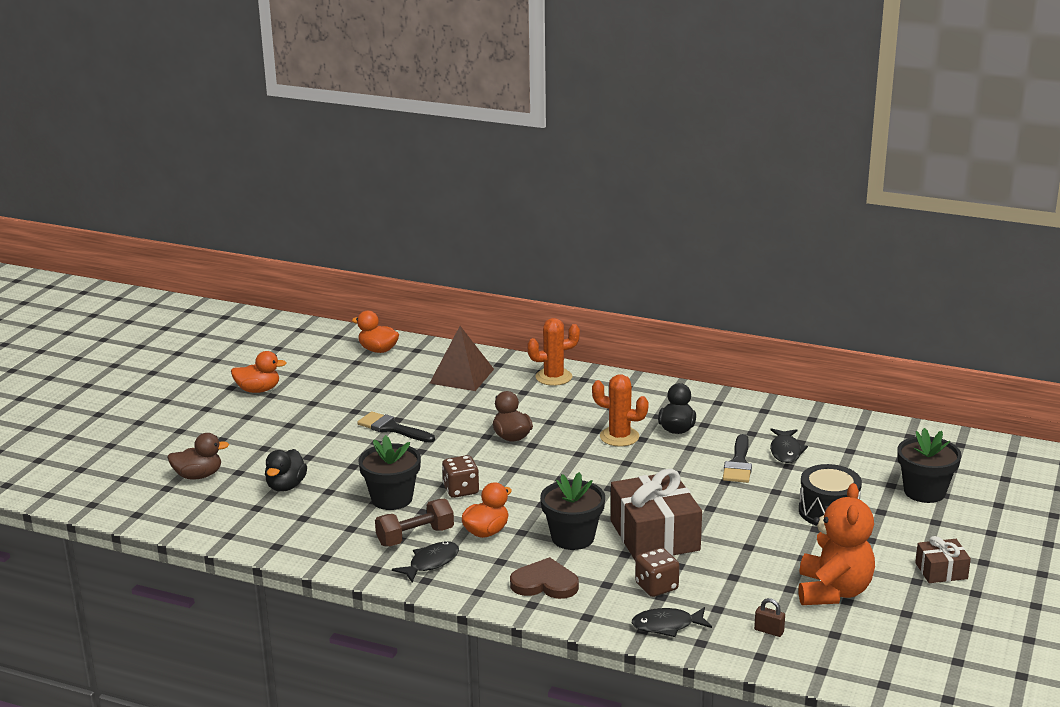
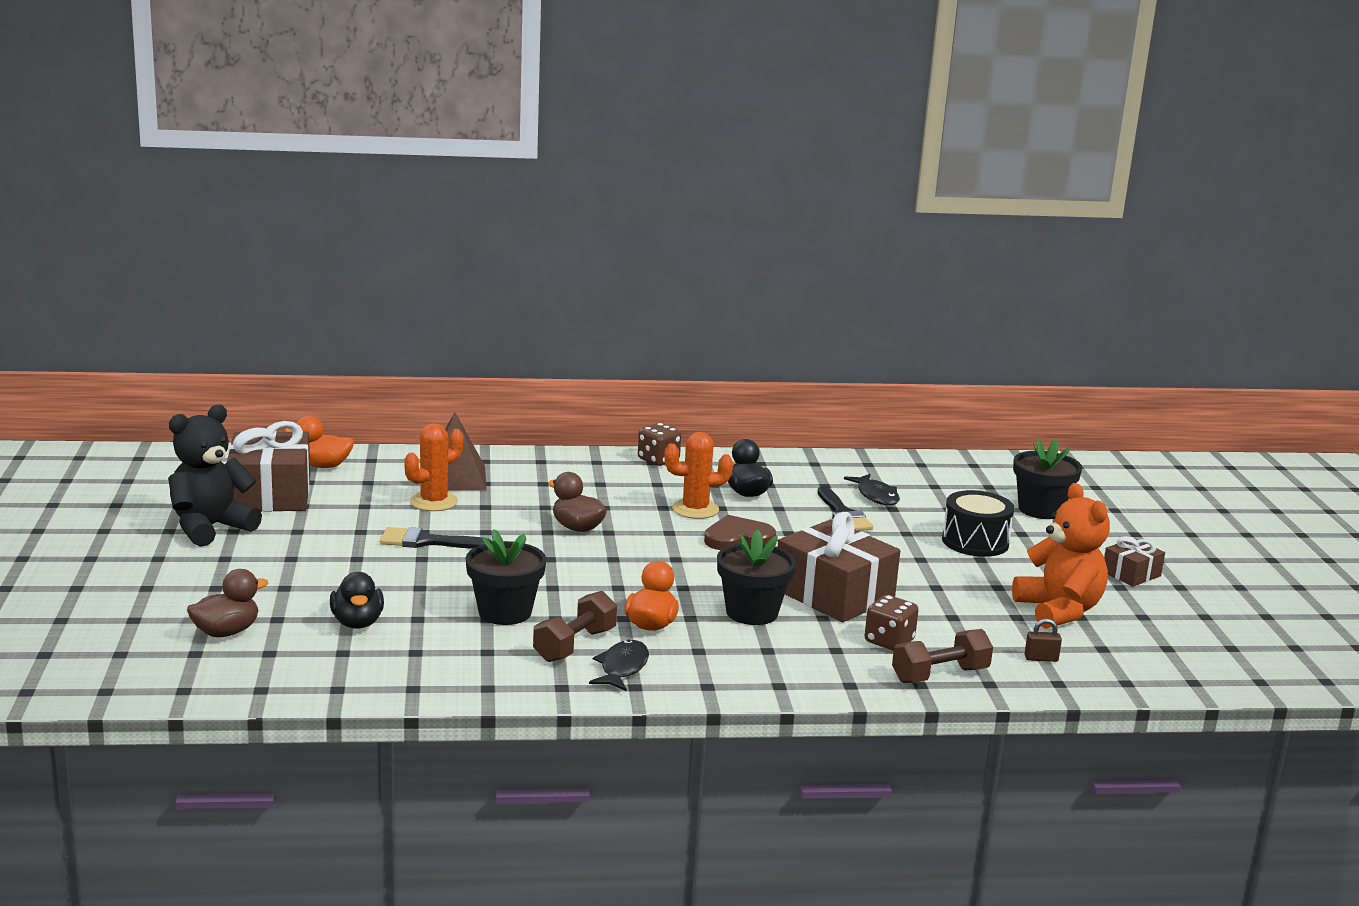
camera: 30 degrees left, 5 degrees down
orange duck [231,351,286,393] -> black teddy bear [168,405,262,547]
brown dice [442,455,479,498] -> brown dice moved to [638,423,681,466]
brown heart [510,557,579,599] -> brown heart moved to [704,515,776,550]
orange cactus [527,318,580,386] -> orange cactus moved to [404,423,463,511]
black fish [632,607,712,637] -> brown dumbbell [892,629,993,683]
none -> brown gift [227,421,310,512]

